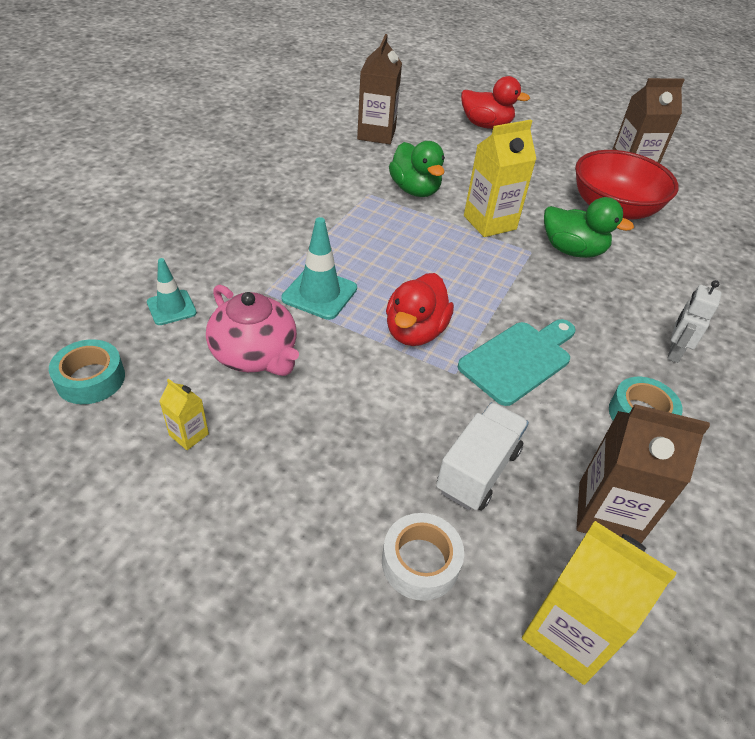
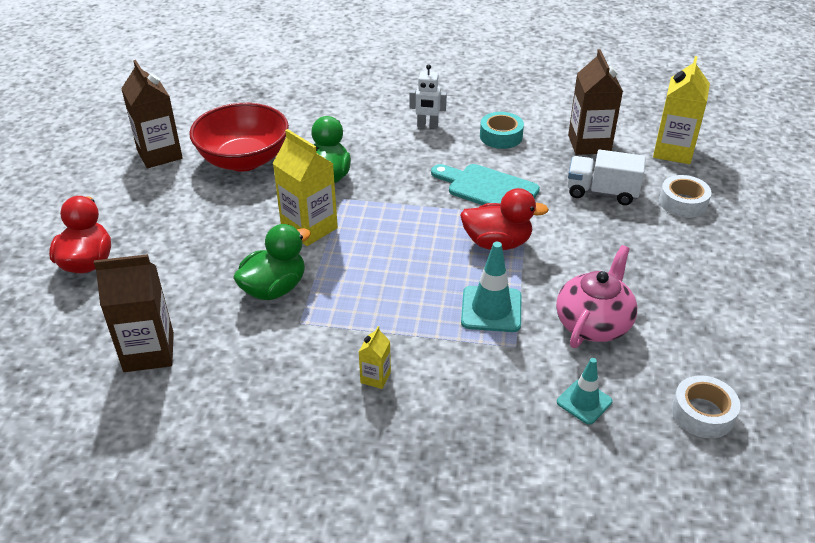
camera: 105 degrees left, 5 degrees down
turquoise tape [49,339,125,404] -> white tape [671,375,740,439]
yellow carton [159,378,209,450] -> yellow carton moved to [359,326,391,389]

